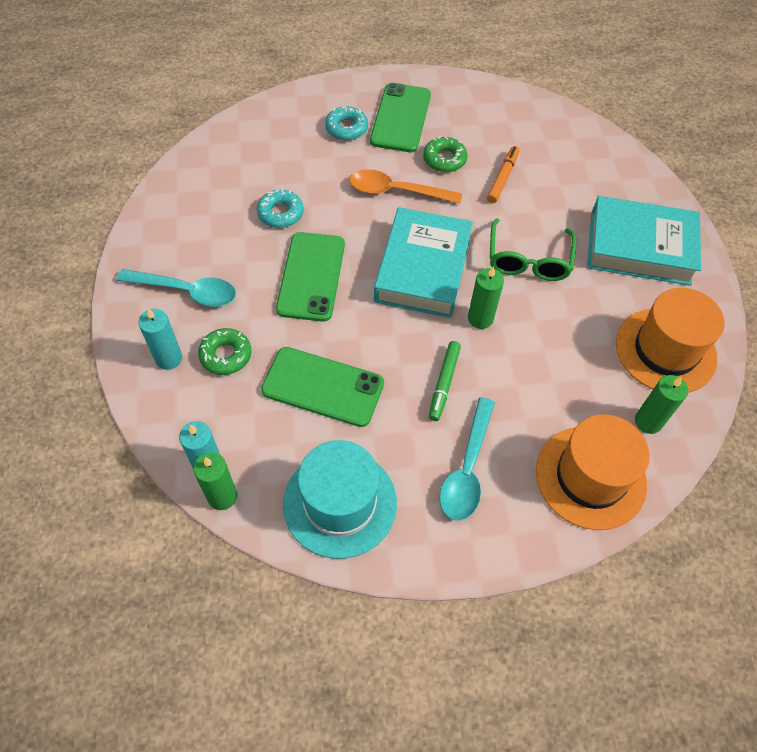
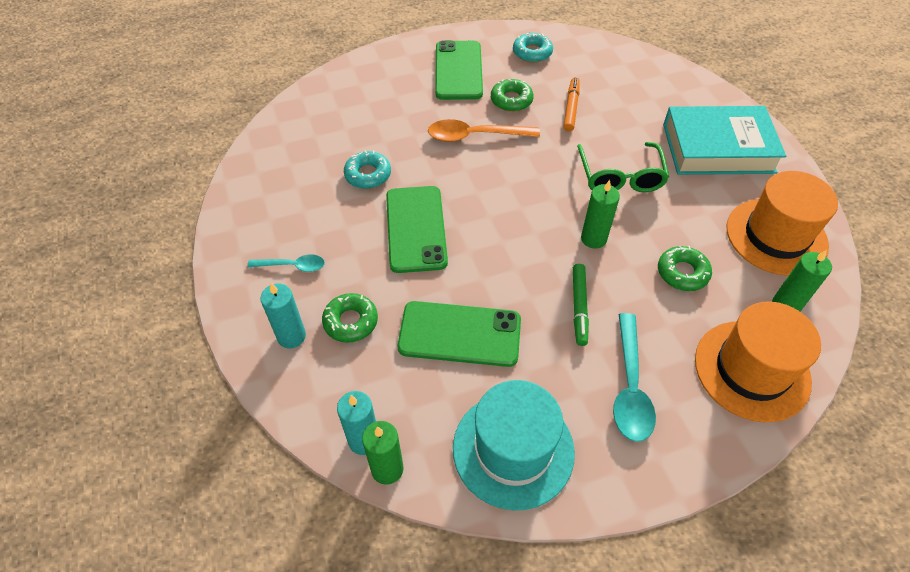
camera: 10 degrees left, 5 degrees down
turquoise spoon [117,269,236,307] -> turquoise spoon [247,254,325,272], size x0.60
turquoise donut [325,106,368,140] -> turquoise donut moved to [513,33,553,63]
turquoise book [374,207,473,318] -> none
none -> green donut [658,246,712,291]

